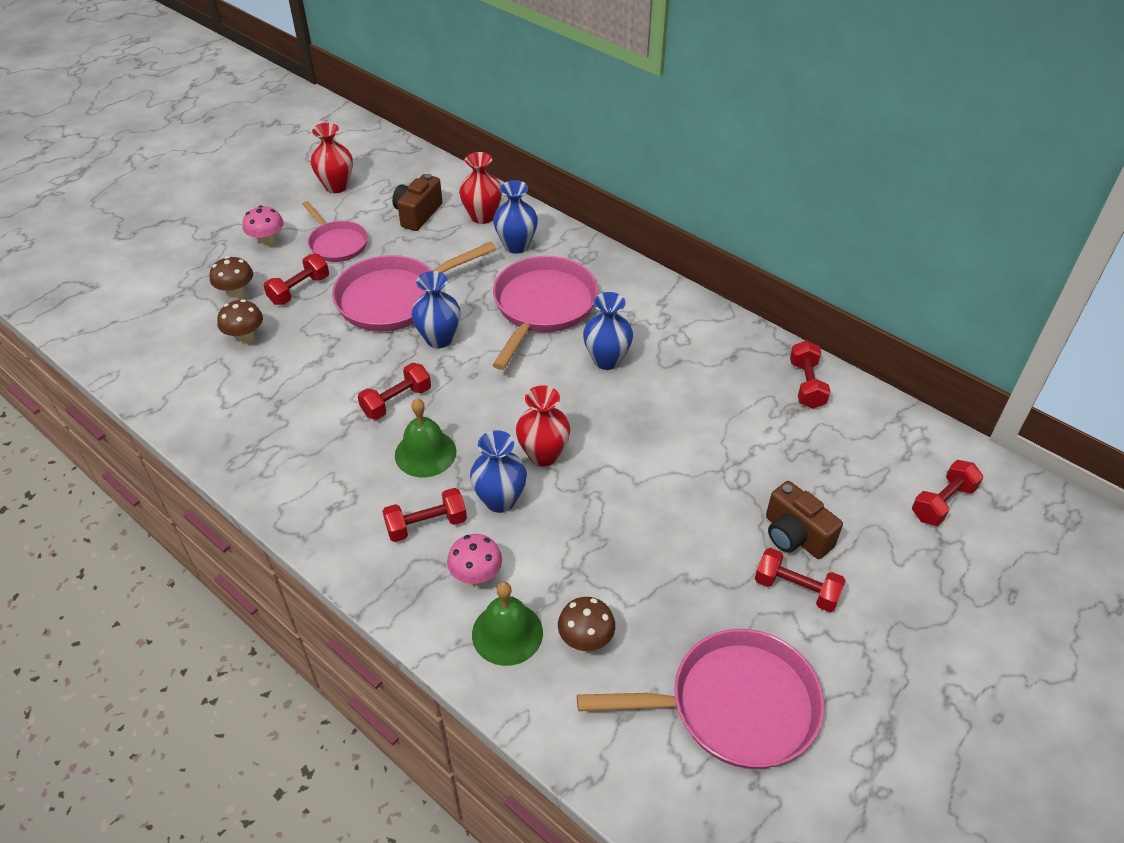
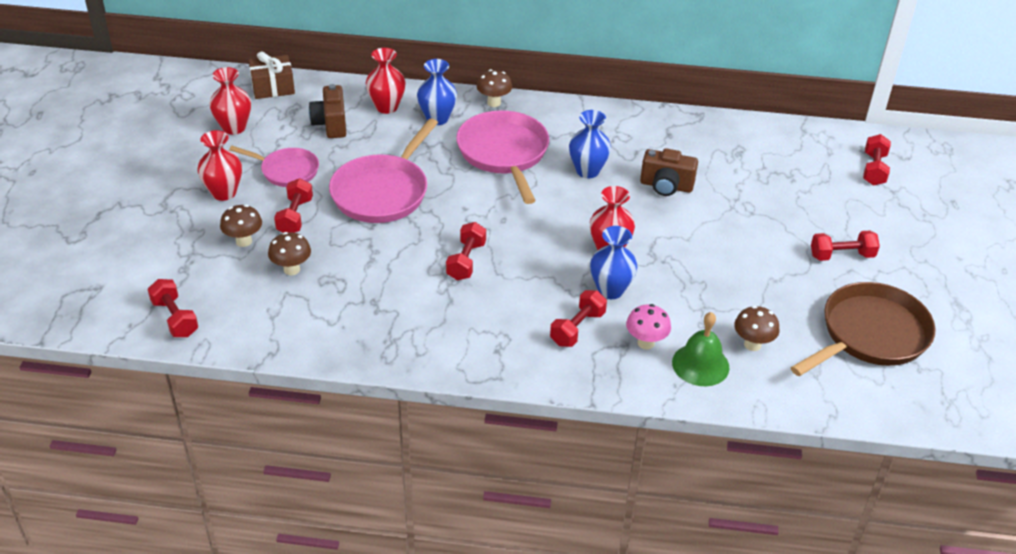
camera: 35 degrees left, 5 degrees down
pink mushroom [243,205,284,248] -> red vase [197,130,242,201]
green bell [395,399,456,477] -> none
blue vase [411,271,461,348] -> none
pink pan [577,629,824,769] -> brown pan [790,282,936,376]
brown camera [766,481,843,559] -> brown camera moved to [640,148,698,196]
red dumbbell [790,340,830,409] -> red dumbbell moved to [148,279,198,337]
none -> brown gift [249,51,295,99]
none -> brown mushroom [476,69,512,107]

